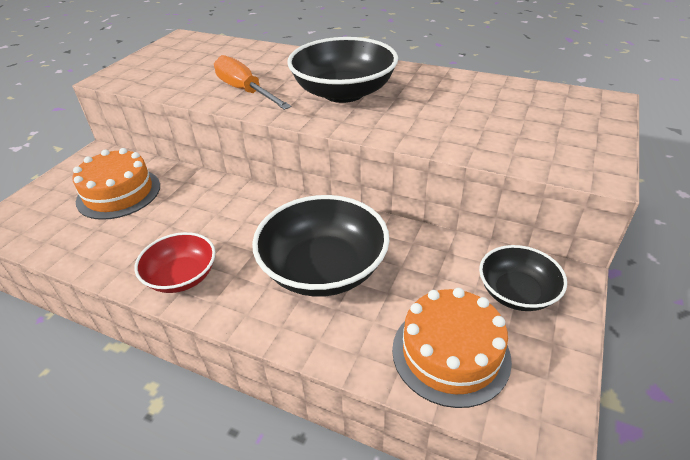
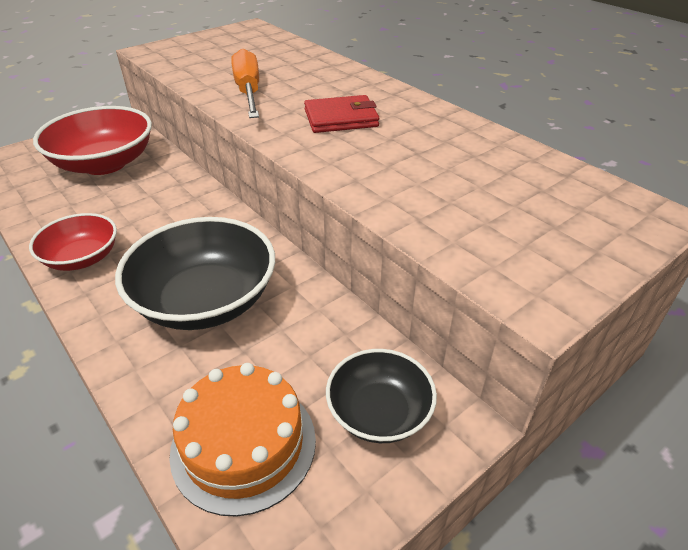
camera: 25 degrees right, 0 degrees up
orange cake [72,148,160,220] -> red bowl [33,106,152,175]
black bowl [287,37,398,103] -> red wallet [304,95,379,133]

